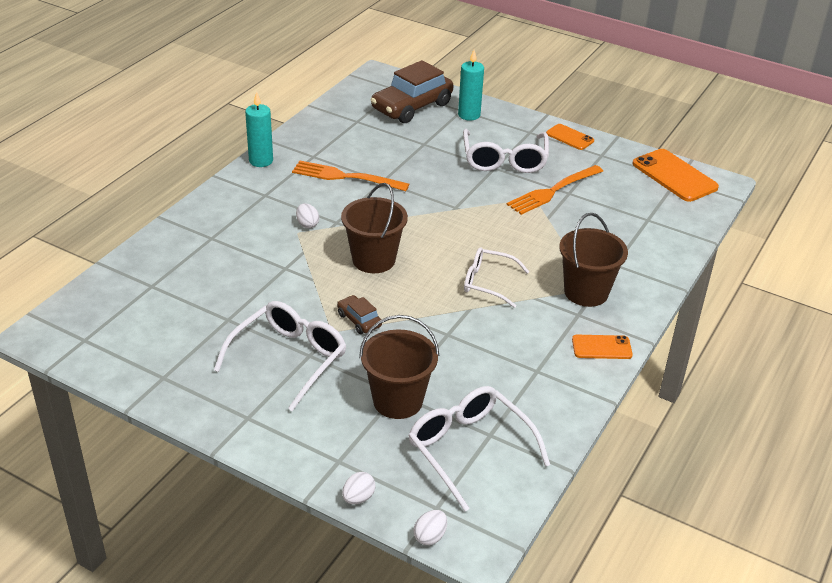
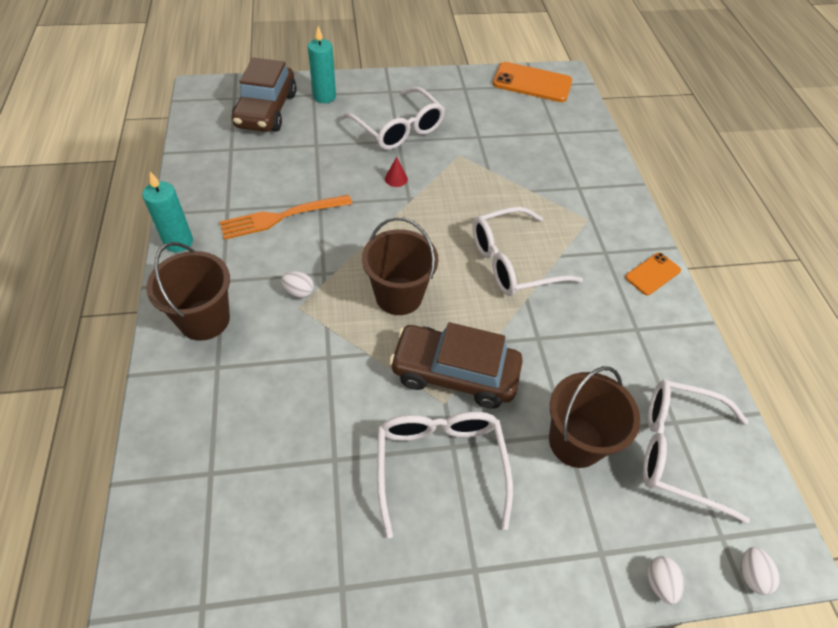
camera: 40 degrees left, 15 degrees up
brown car [337,295,382,334] -> brown car [389,322,523,409], size x2.16
white glasses [464,247,530,308] -> white glasses [472,207,583,296], size x1.50
orange fork [507,165,603,215] -> none
orange phone [546,124,594,150] -> none
brown bucket [559,213,628,307] -> brown bucket moved to [146,242,230,341]
none -> red cone [385,157,408,187]

